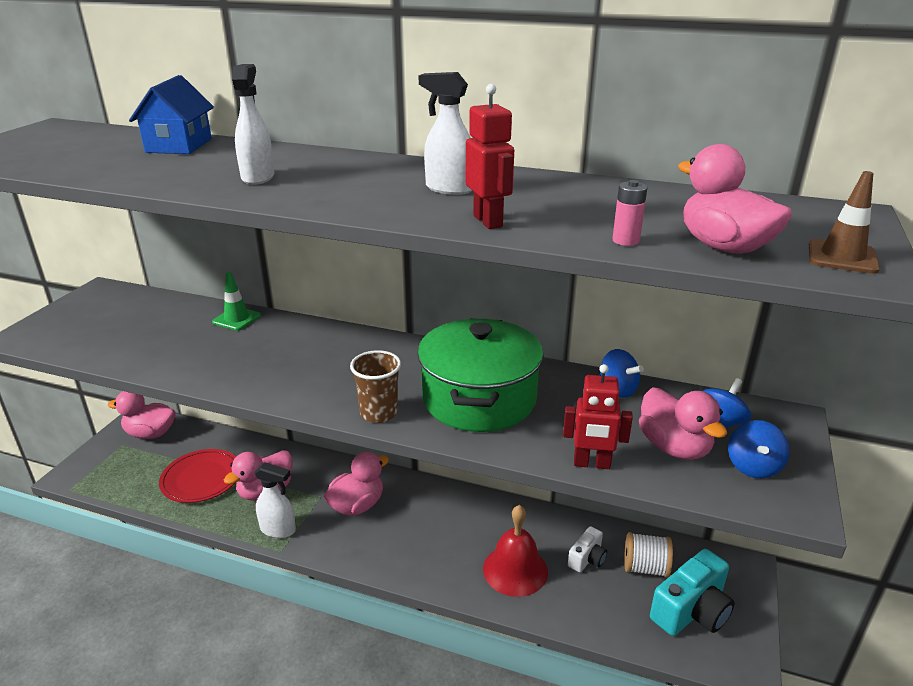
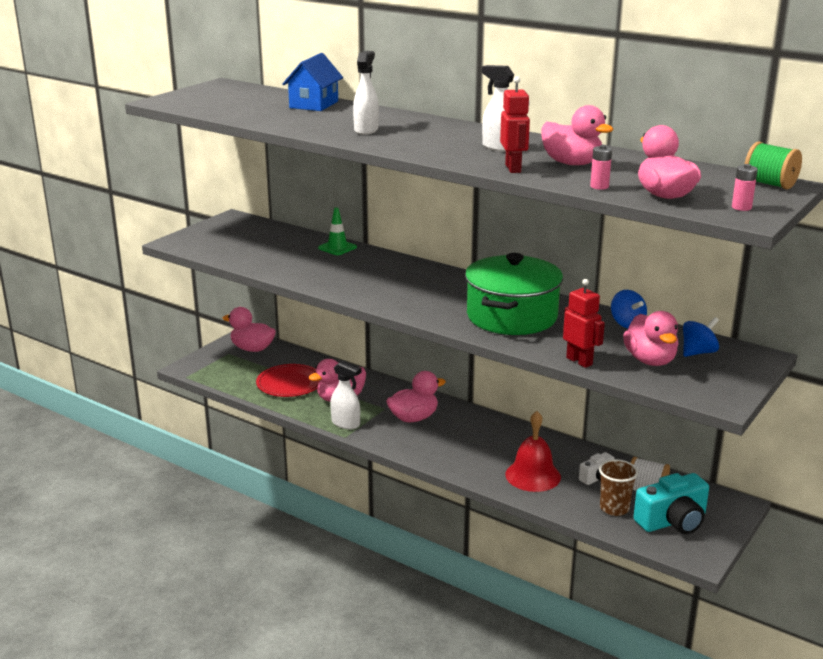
camera: 15 degrees right, 5 degrees down
brown cup [350,350,401,423] -> brown cup moved to [599,459,638,516]
red robot [563,364,633,469] -> red robot turned 150 degrees counterclockwise [563,279,605,368]
blue spinning top [728,420,790,478] -> none
brown traffic cone [809,171,880,274] -> pink battery [732,164,758,211]
none -> pink duck [541,105,613,165]
none -> green spool [745,142,802,189]

